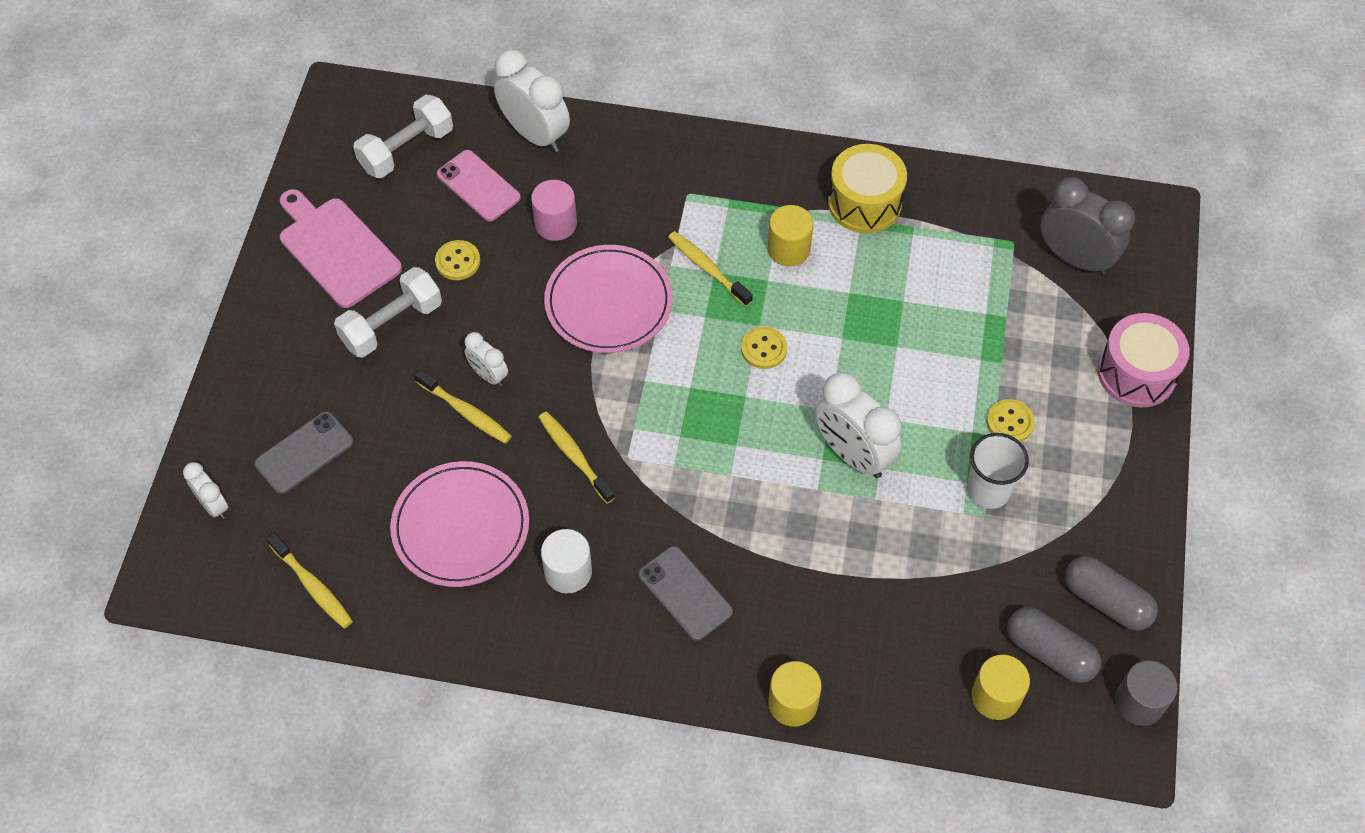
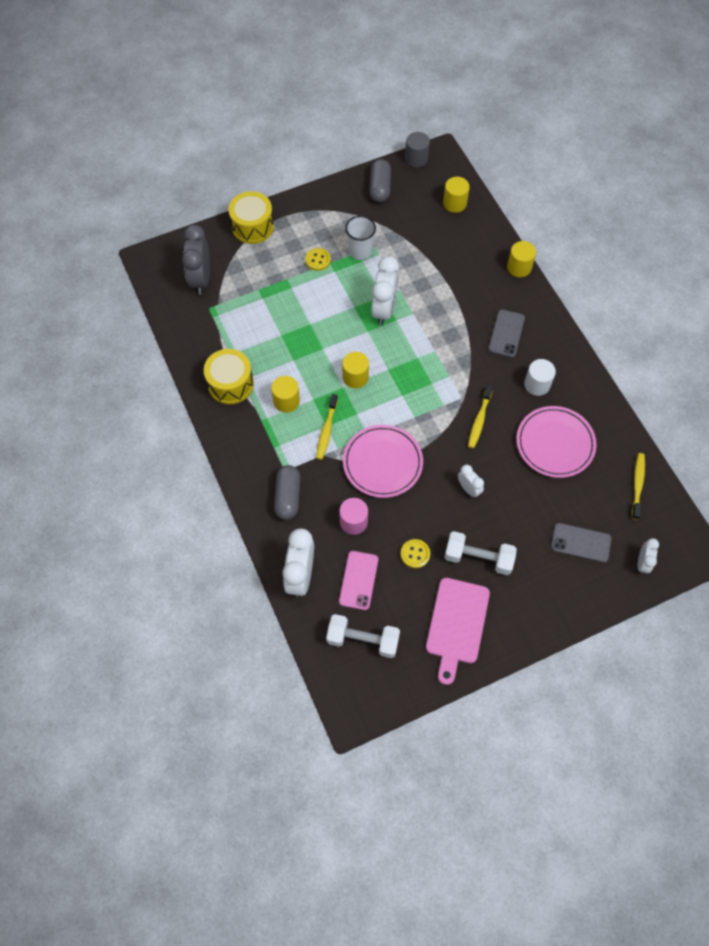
camera: 125 degrees left, 5 degrees up
yellow toothbrush [414,369,512,444] -> none
white clock [465,332,508,387] -> white clock turned 45 degrees counterclockwise [458,465,484,498]
yellow button [741,327,787,369] -> yellow cylinder [342,352,369,388]
grey capsule [1007,607,1101,683] -> grey capsule moved to [274,465,300,520]
pink drum [1098,313,1189,407] -> yellow drum [228,191,274,244]

